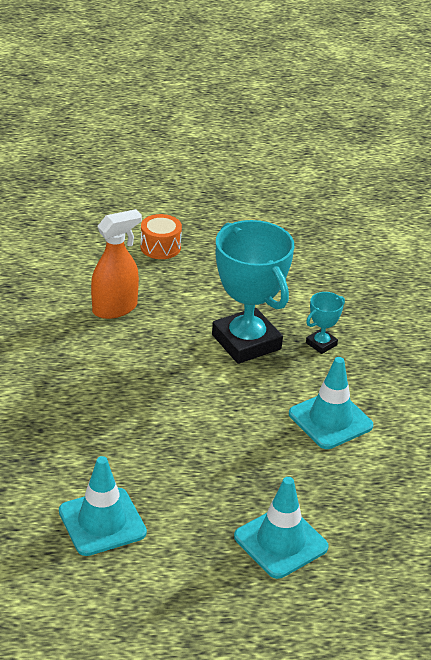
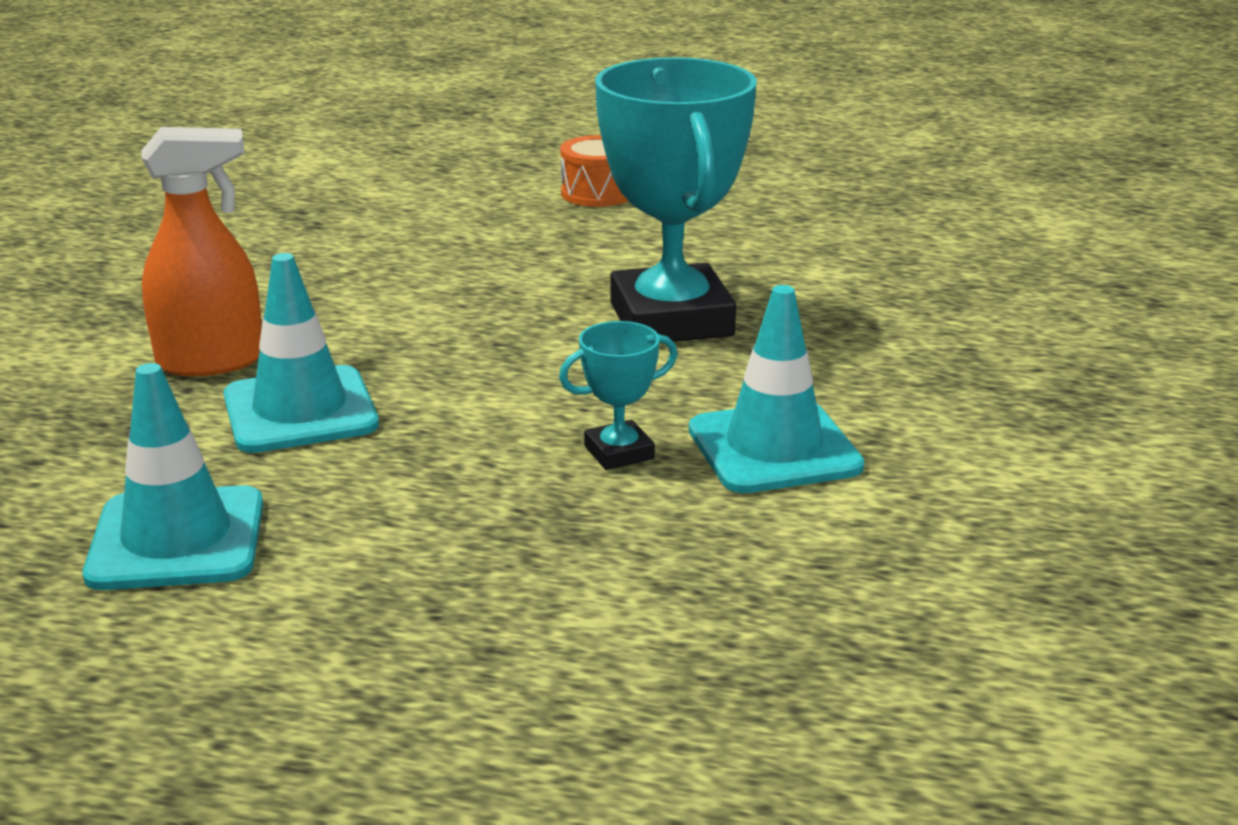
camera: 20 degrees right, 10 degrees down
orange spray bottle [91,209,142,319] -> orange spray bottle moved to [142,127,262,376]
turquoise traffic cone [234,477,328,579] -> turquoise traffic cone moved to [223,253,379,453]
turquoise trophy [306,292,345,354] -> turquoise trophy moved to [559,321,678,470]

